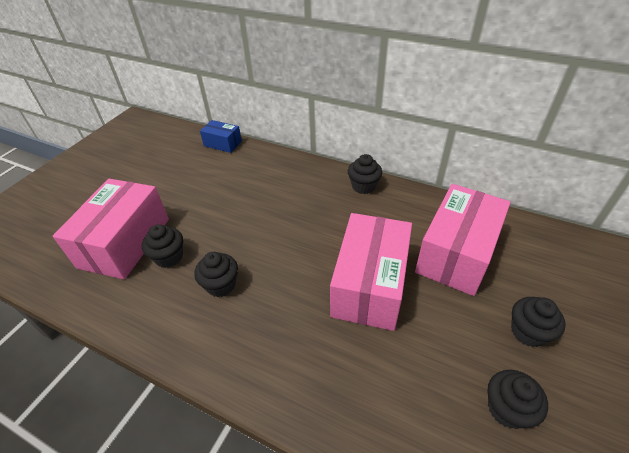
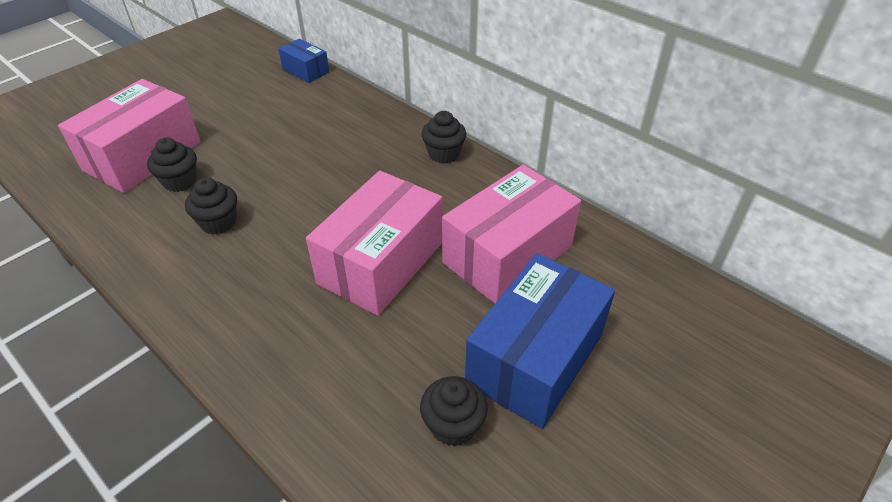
camera: 15 degrees right, 0 degrees up
black cupcake [511,297,566,347] -> blue box [465,253,615,429]

